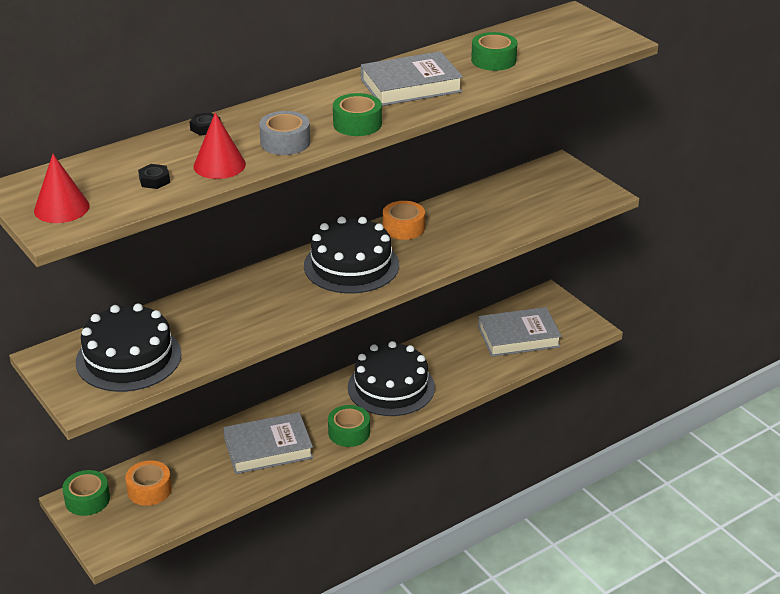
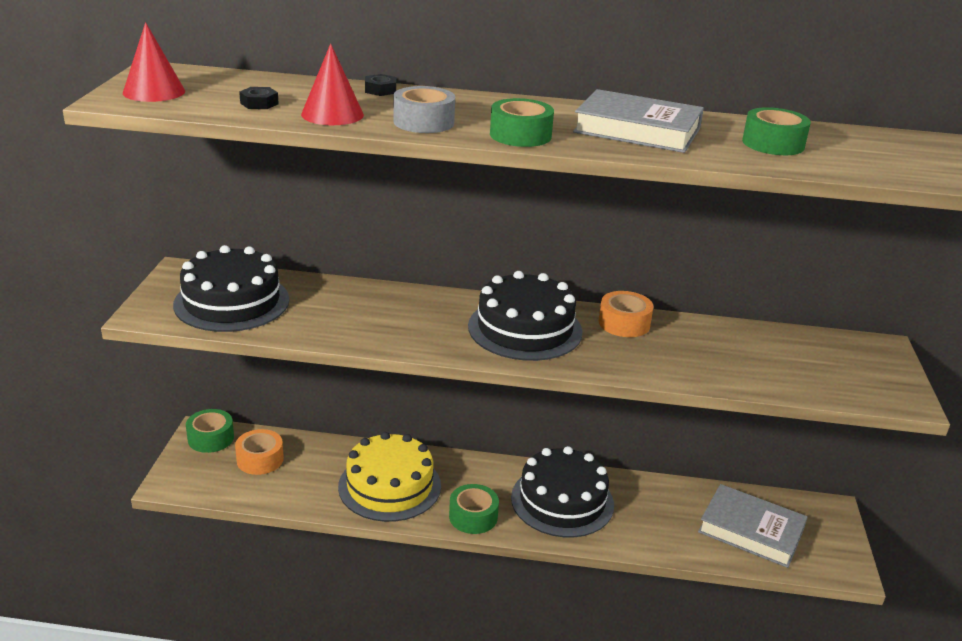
camera: 40 degrees right, 5 degrees down
grey book [223,412,313,474] -> yellow cake [338,432,441,522]

